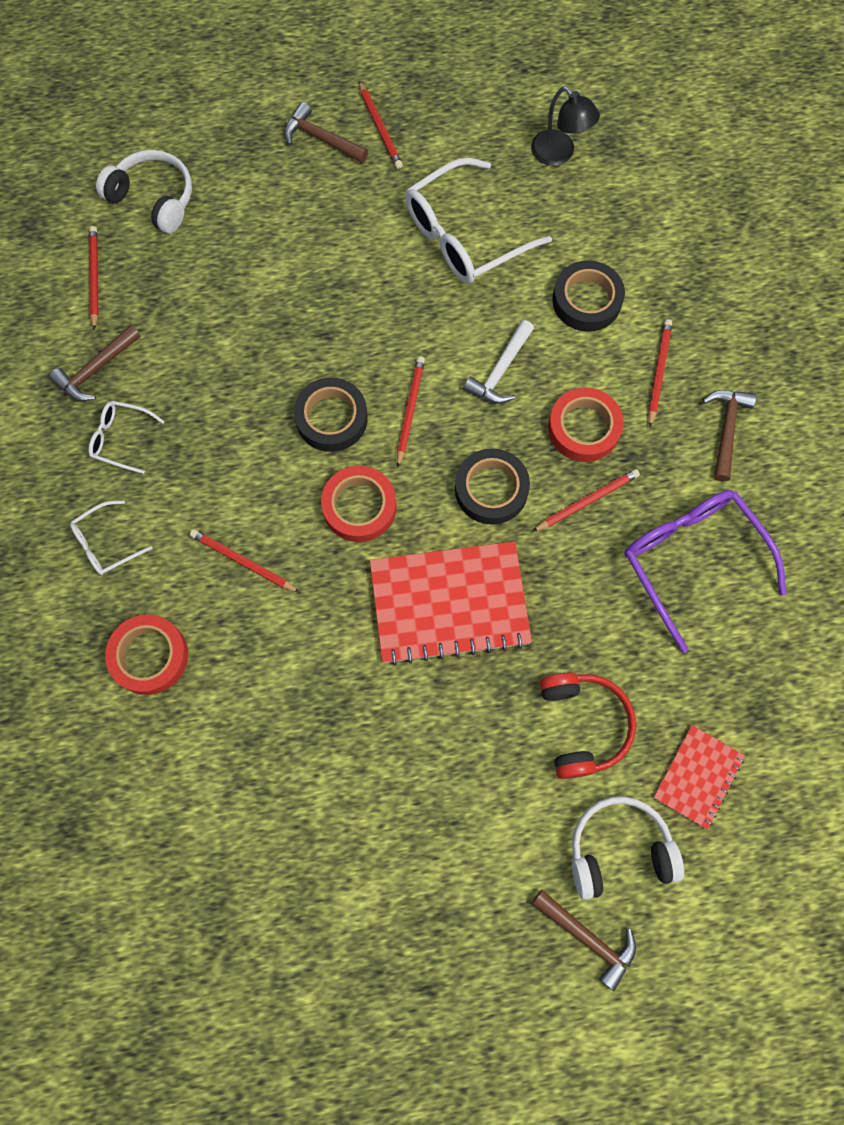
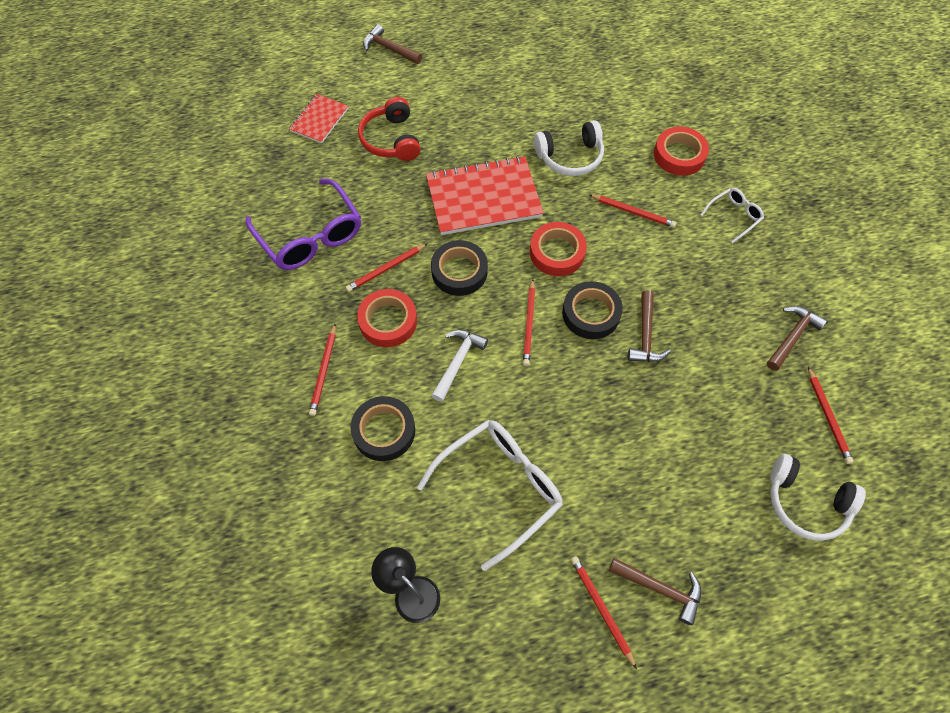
camera: 175 degrees right, 10 degrees down
white glasses [88,401,165,474] -> none
white headphones [572,796,684,900] -> white headphones moved to [534,120,604,176]
brown hammer [703,390,756,481] -> brown hammer moved to [628,290,671,362]

